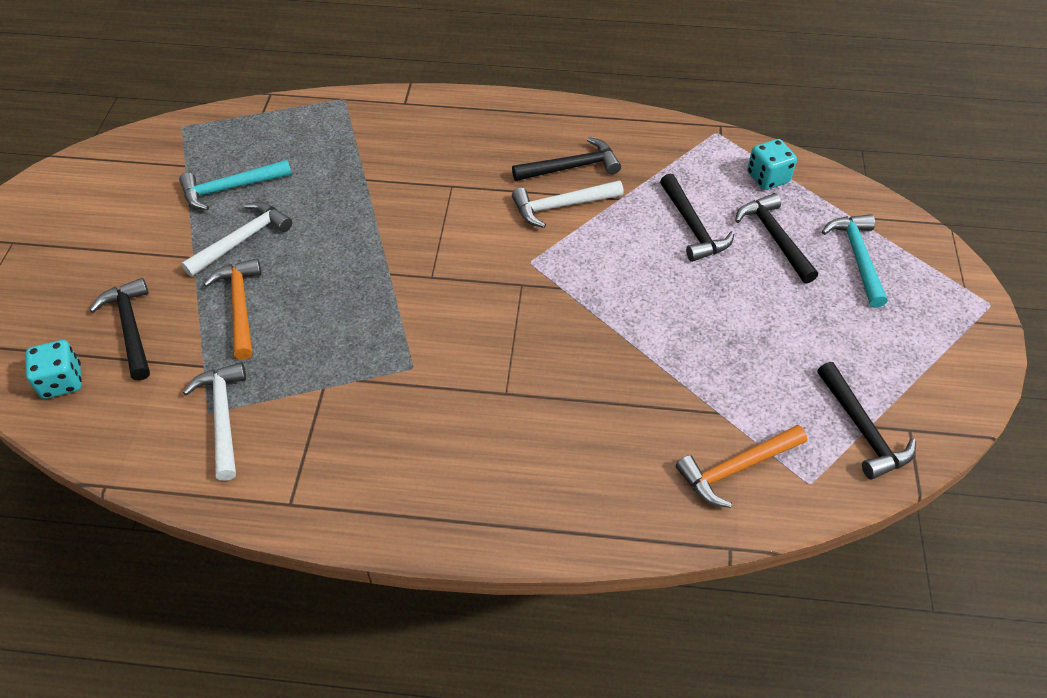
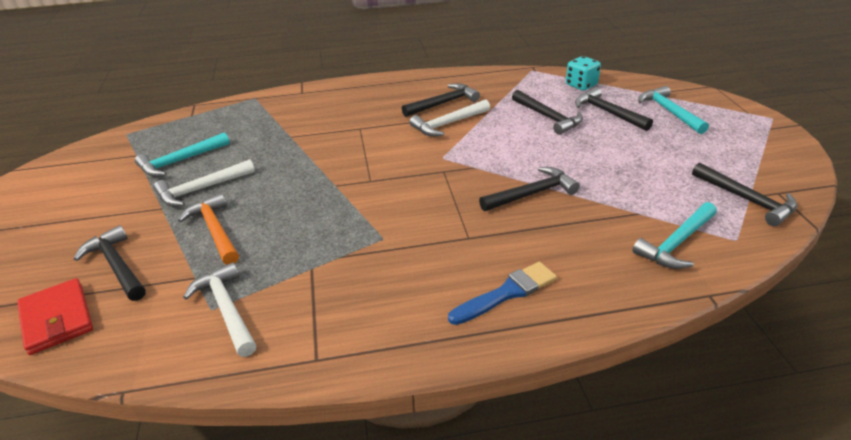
camera: 15 degrees left, 15 degrees down
turquoise dice [25,340,82,399] -> red wallet [17,278,93,355]
white hammer [181,202,292,277] -> white hammer turned 150 degrees counterclockwise [154,159,255,207]
orange hammer [676,425,807,508] -> turquoise hammer [632,202,717,269]
none -> blue brush [448,262,557,325]
none -> black hammer [479,167,580,211]

